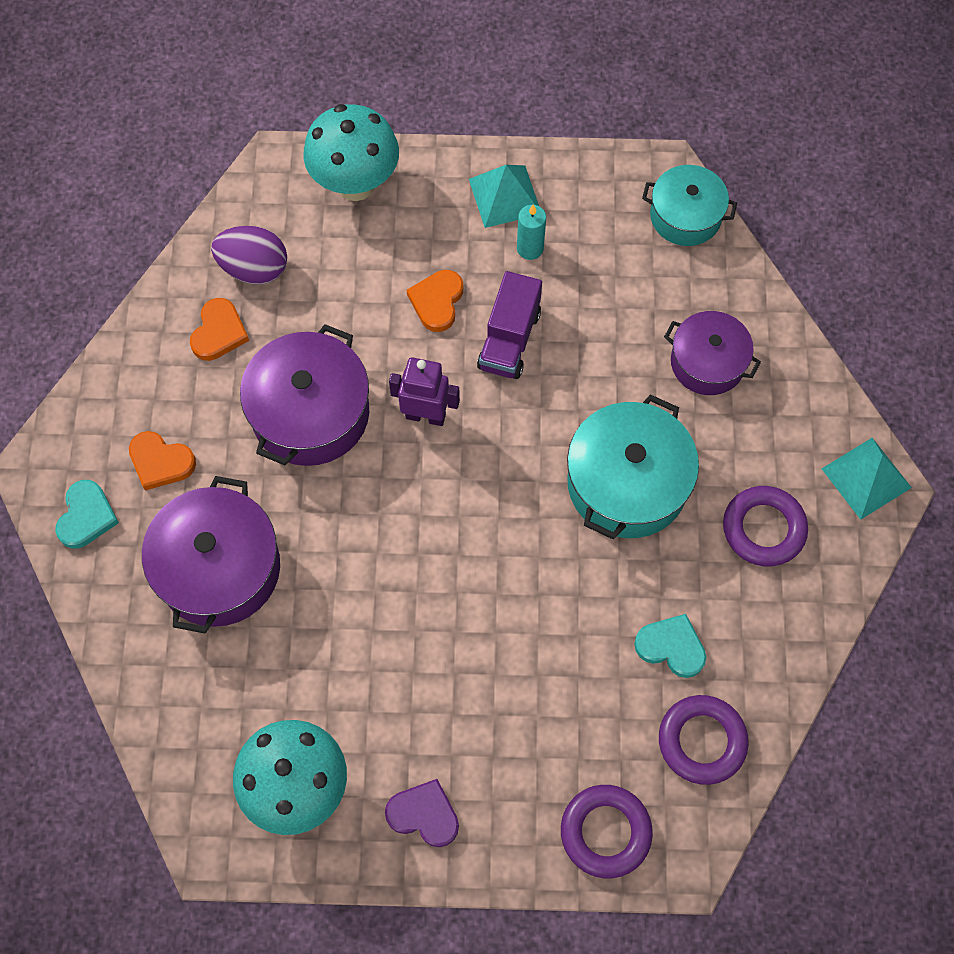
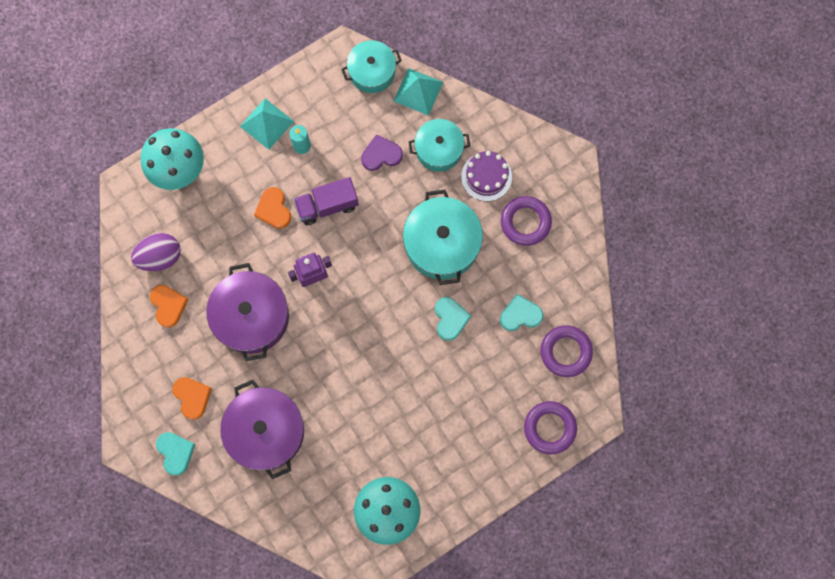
camera: 35 degrees left, 10 degrees up
orange heart [129,431,196,491] -> orange heart turned 105 degrees counterclockwise [172,377,212,420]
purple heart [385,779,459,847] -> purple heart moved to [361,134,403,171]
purple truck [477,271,542,379] -> purple truck turned 90 degrees clockwise [294,177,359,225]
purple pot [664,311,761,395] -> turquoise pot [409,119,470,172]
turquoise pyramid [822,438,912,520] -> turquoise pyramid moved to [393,68,443,116]
none -> turquoise heart [435,297,471,341]
none -> purple cake [461,151,512,201]

